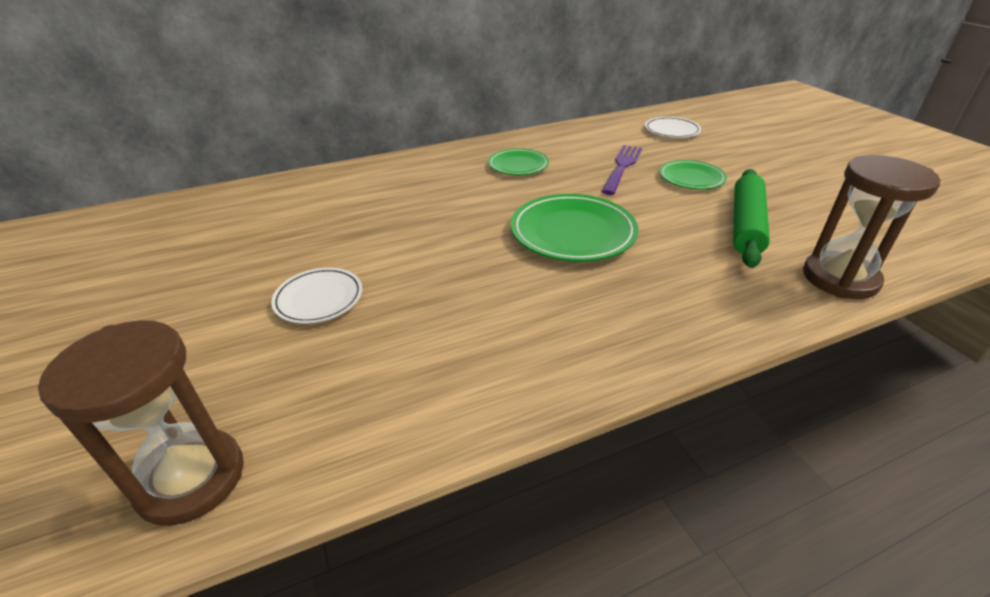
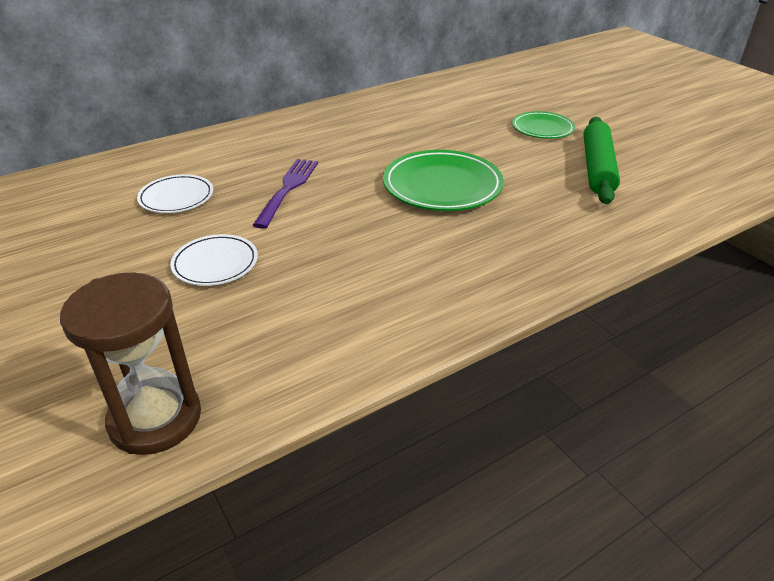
camera: 10 degrees left, 0 degrees up
green plate [488,148,549,175] -> none
purple fork [601,145,642,195] -> purple fork moved to [253,159,318,229]
white plate [645,117,701,138] -> white plate moved to [137,174,213,213]
brown hourglass [803,155,940,299] -> none

